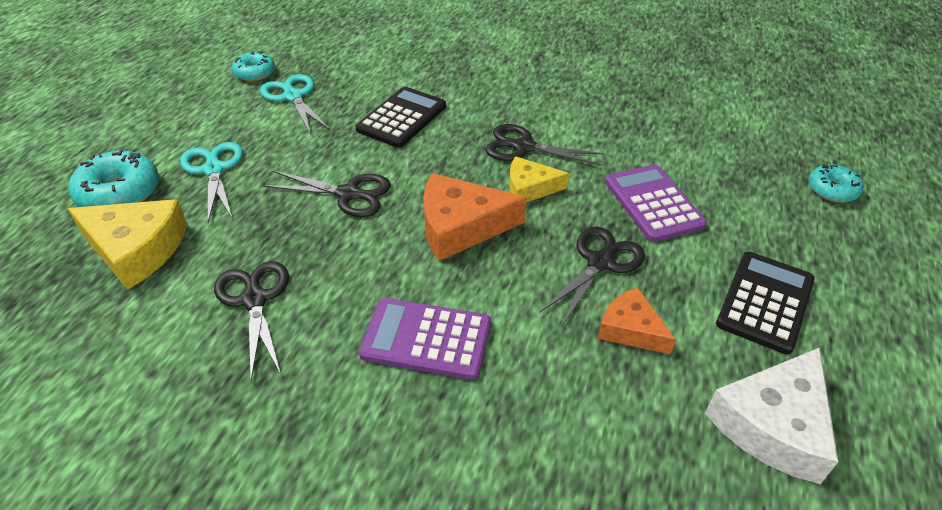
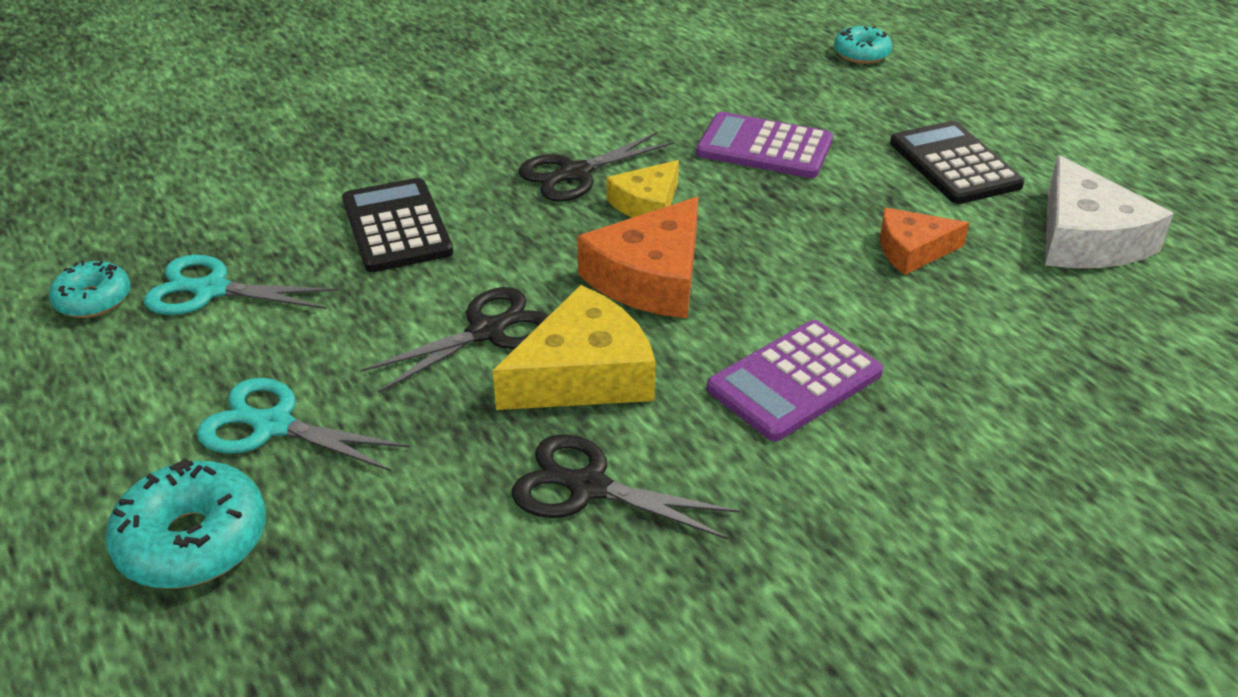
camera: 50 degrees left, 5 degrees down
yellow cheese [68,199,188,290] -> yellow cheese moved to [493,285,656,410]
black scissors [539,227,645,326] -> none

